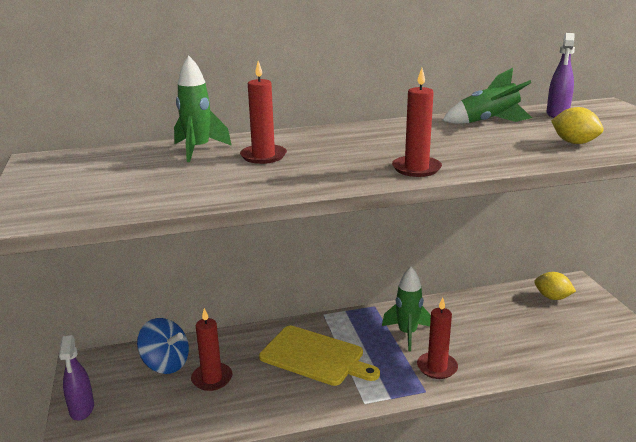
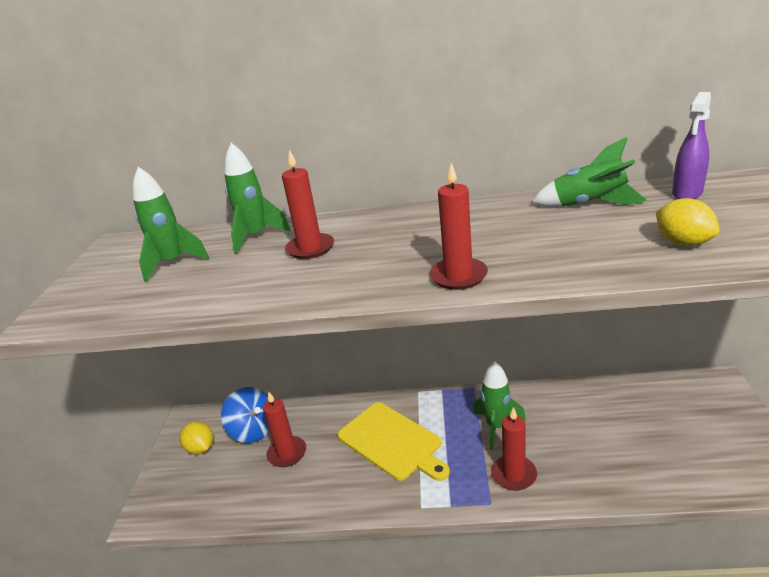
camera: 20 degrees right, 5 degrees up
purple spray bottle [59,335,94,421] -> none
yellow lemon [535,272,576,300] -> yellow lemon moved to [179,421,213,455]
none -> green rocket [133,167,209,282]

